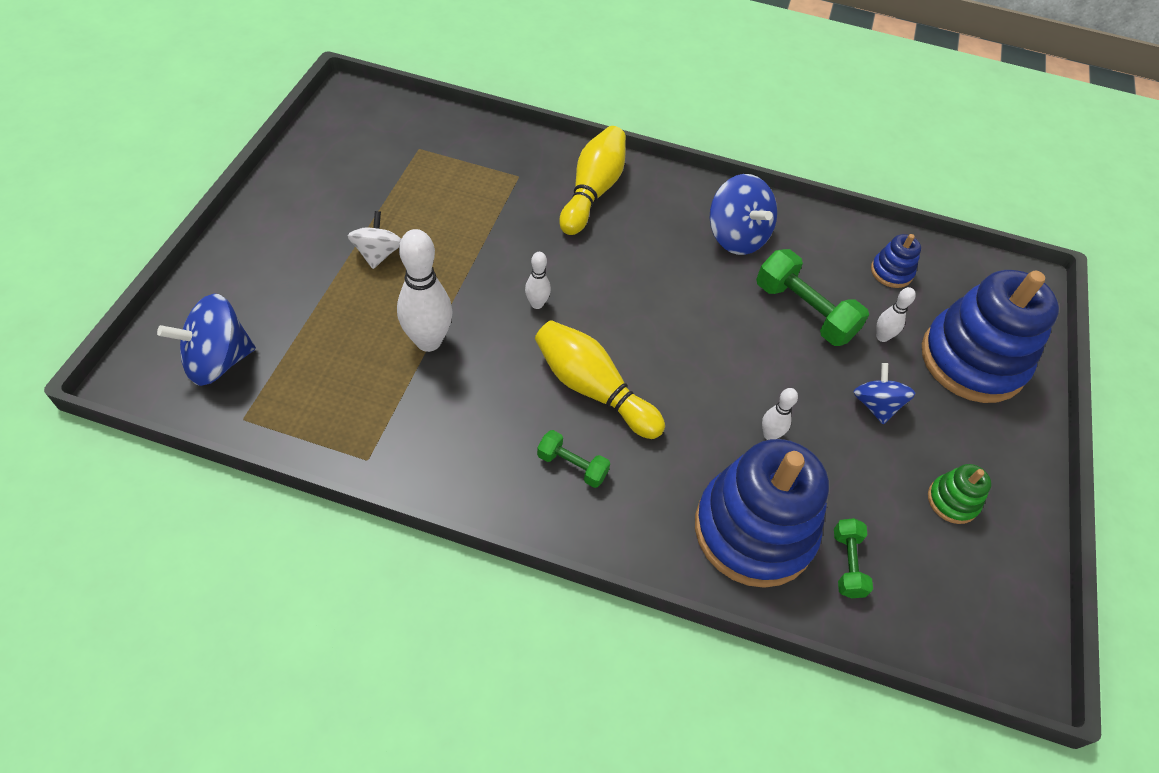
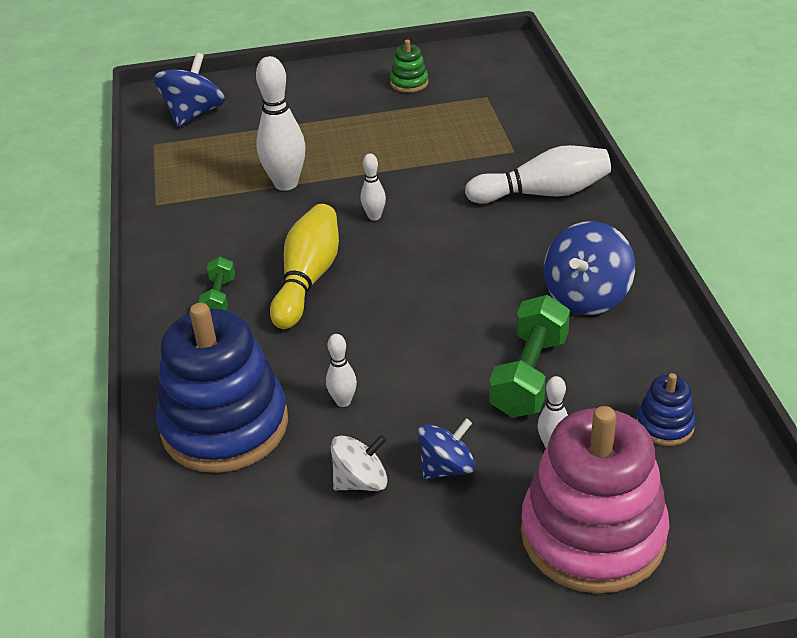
camera: 70 degrees right, 15 degrees down
blue spinning top [157,294,256,386] -> blue spinning top turned 75 degrees clockwise [154,53,225,127]
white spinning top [348,211,401,269] -> white spinning top moved to [331,435,388,491]
yellow bowling pin [559,126,626,235] -> white bowling pin [465,145,611,204]
green dumbbell [834,518,873,598] -> none
blue stacking toy [922,270,1059,403] -> pink stacking toy [521,406,670,594]
green stacking toy [928,464,992,524] -> green stacking toy moved to [390,40,429,93]

